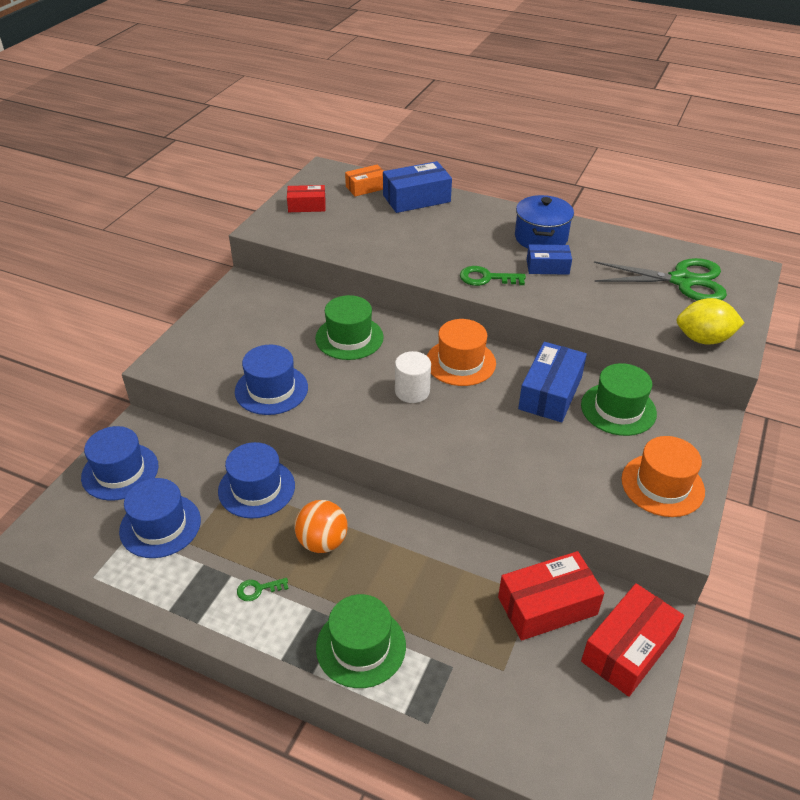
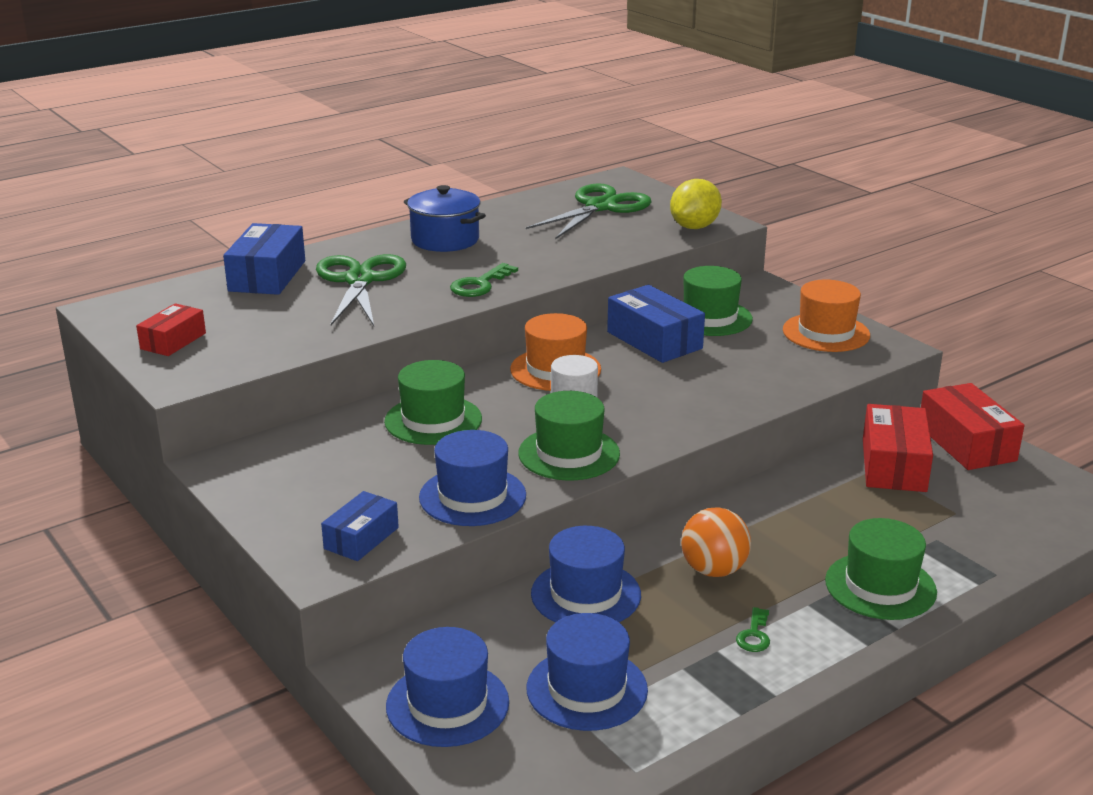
camera: 60 degrees left, 15 degrees down
orange box [345,165,383,197] -> none
blue box [527,244,572,275] -> blue box moved to [321,491,399,561]
none -> green scissors [316,254,406,326]
none -> green hat [518,391,620,480]

